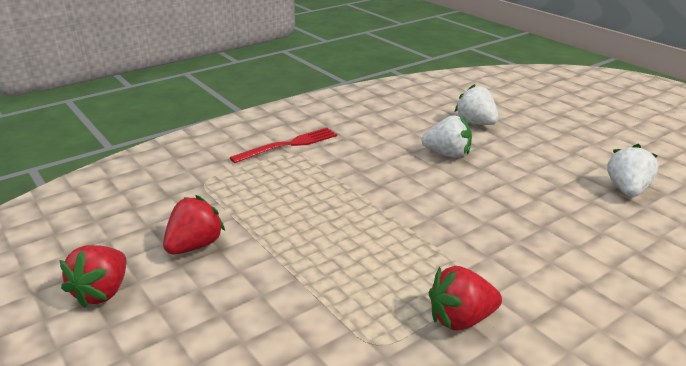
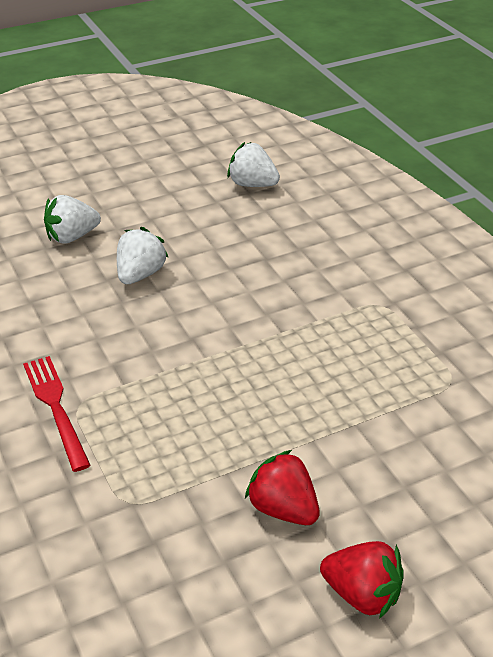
camera: 80 degrees left, 10 degrees up
red strawberry [429,266,502,330] -> none

